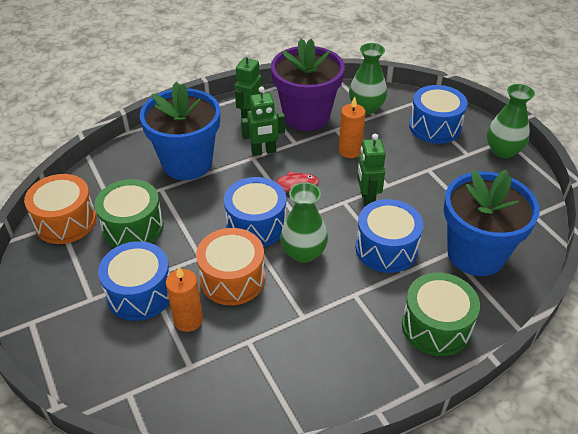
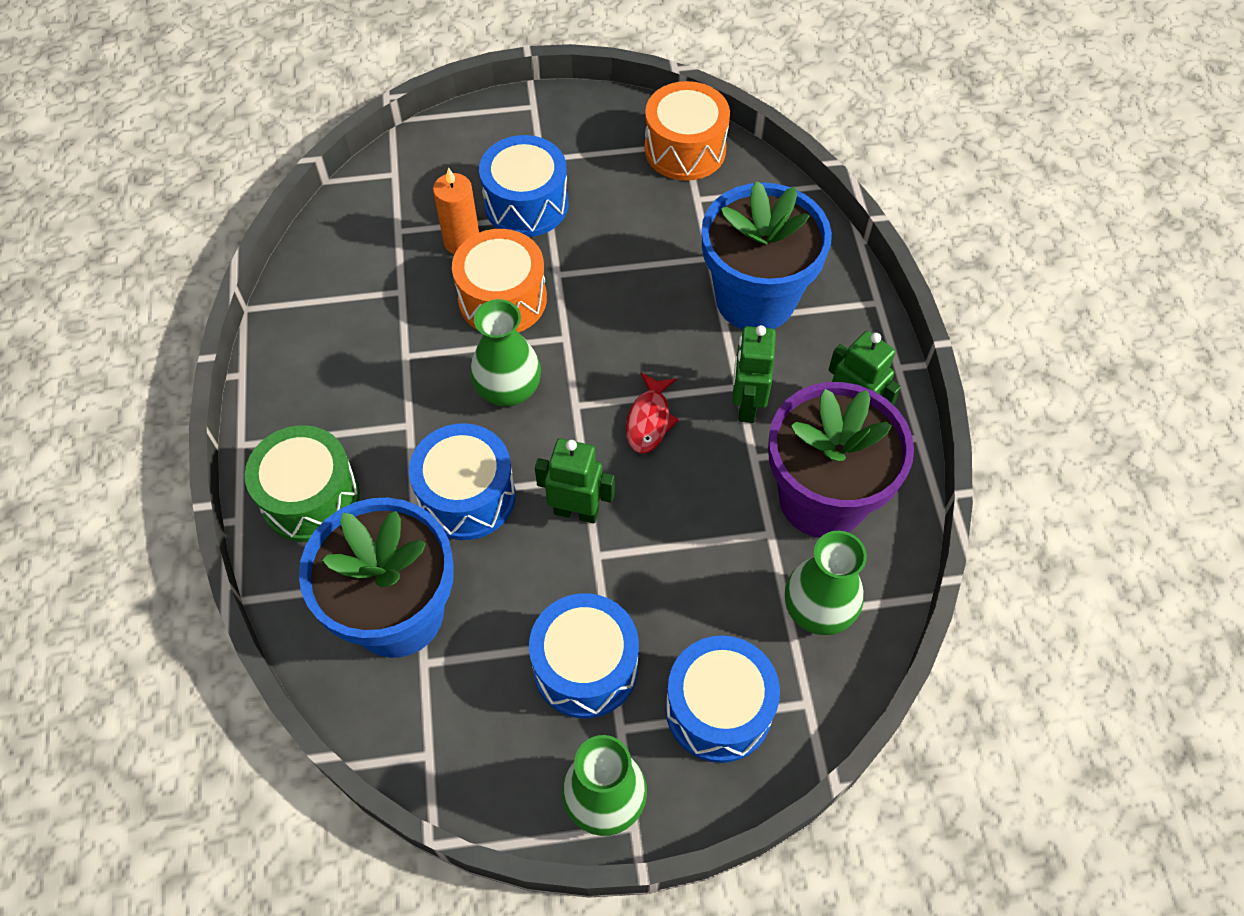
camera: 110 degrees right, 15 degrees up
green drum [95,179,164,248] -> none
blue drum [224,177,286,247] -> blue drum moved to [529,593,639,718]
orange candle [339,97,366,158] -> none

